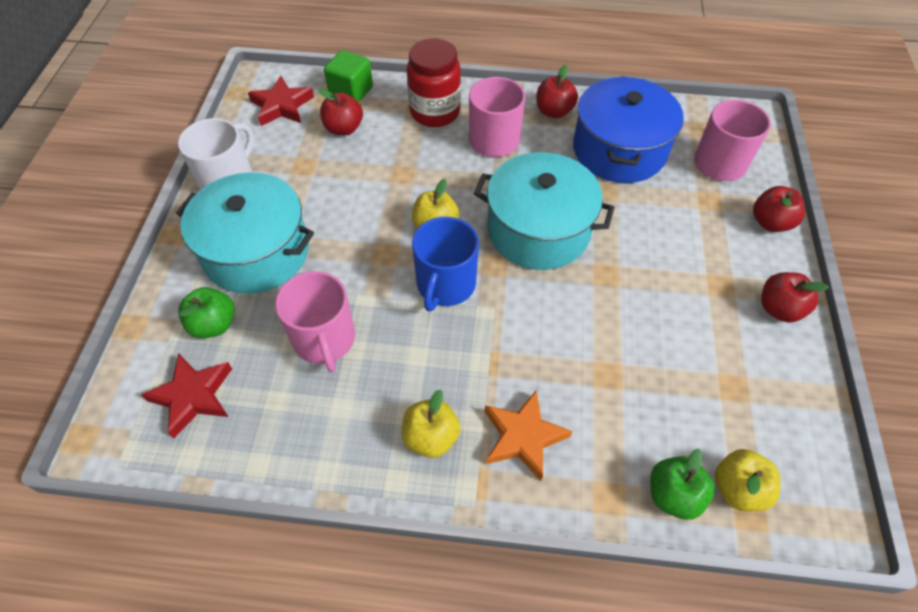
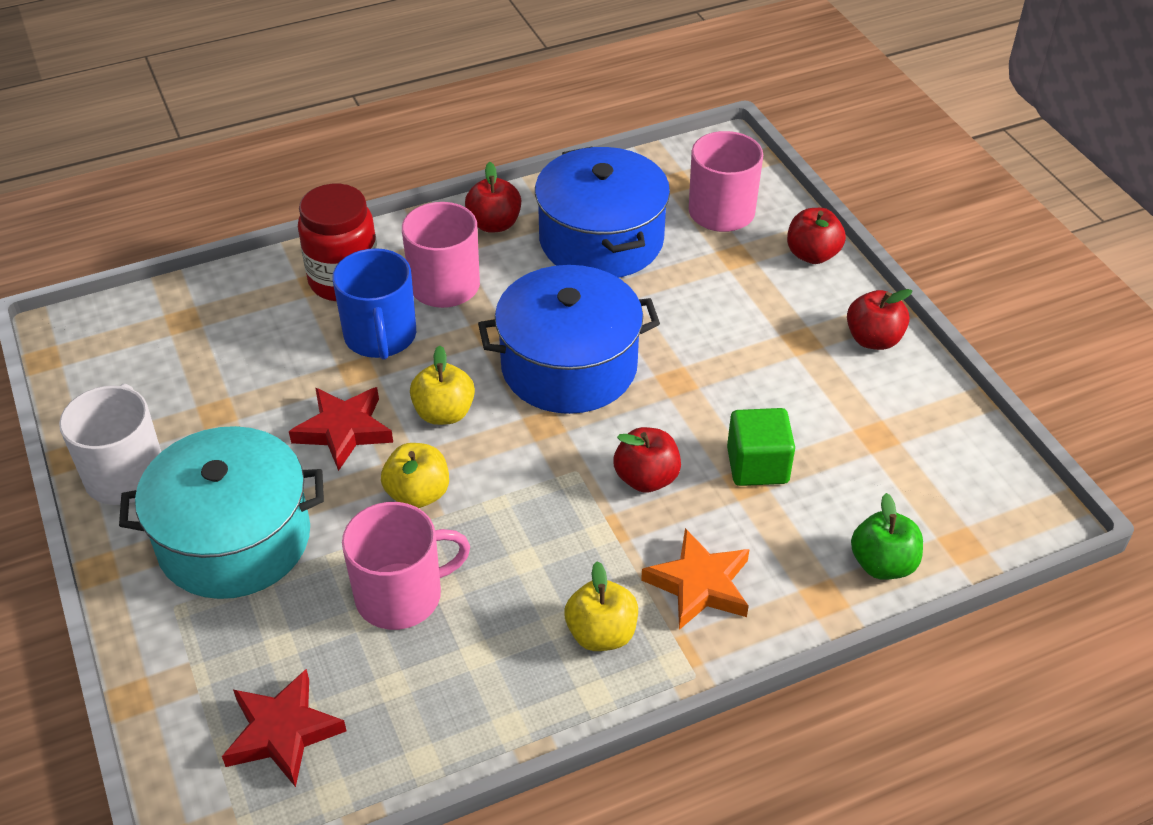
camera: 30 degrees left, 10 degrees down
green apple [178,287,234,338] -> none
red star [248,76,314,126] -> red star moved to [289,387,393,471]
pink mug [275,271,355,372] -> pink mug turned 60 degrees counterclockwise [342,502,470,630]
red apple [319,88,363,135] -> red apple moved to [614,427,681,493]
green cube [324,50,373,102] -> green cube moved to [727,408,795,486]
blue mug [412,217,479,312] -> blue mug moved to [332,248,416,360]
turquoise pot [474,152,615,270] -> blue pot [478,265,660,414]
yellow apple [714,449,780,511] -> yellow apple moved to [381,443,449,508]

